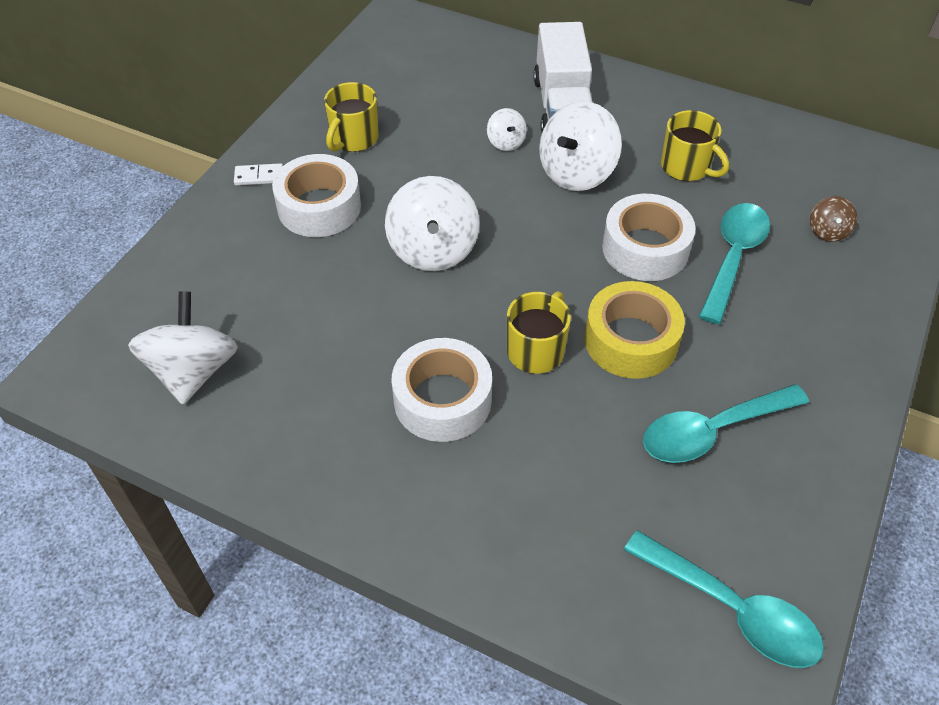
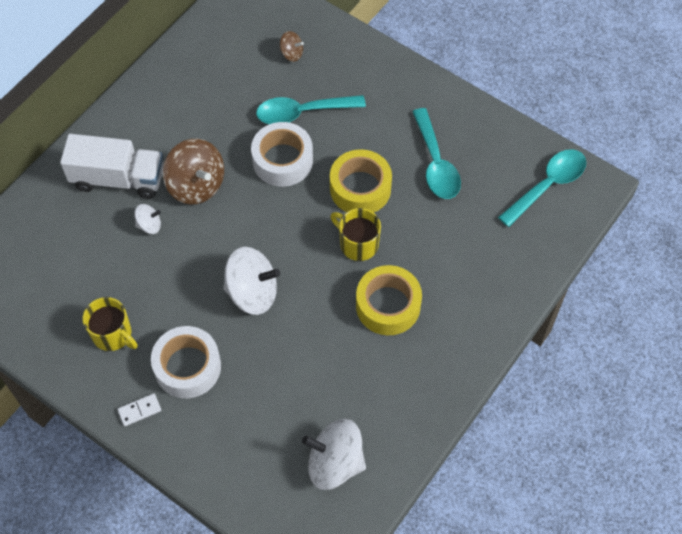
camera: 80 degrees left, 10 degrees up
white domino [234,163,283,185] -> white domino turned 60 degrees clockwise [117,393,161,426]
white tape [392,338,492,442] -> yellow tape [356,265,422,335]
white spinning top [539,101,622,191] -> brown spinning top [163,139,224,205]
yellow mug [661,110,729,181] -> none
turquoise spoon [699,203,770,324] -> turquoise spoon turned 45 degrees counterclockwise [256,95,366,124]

